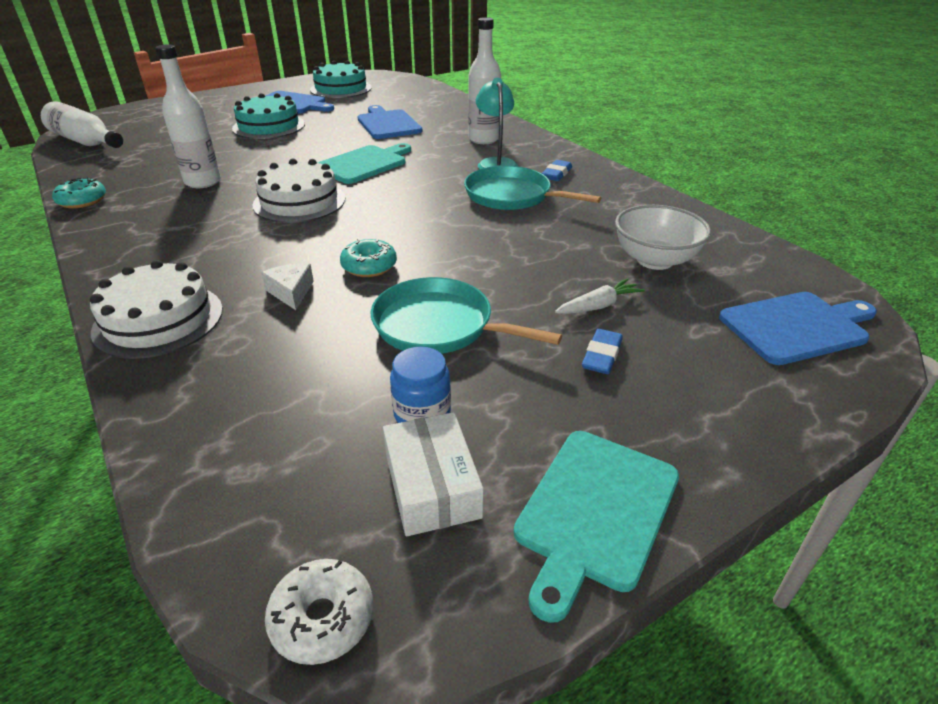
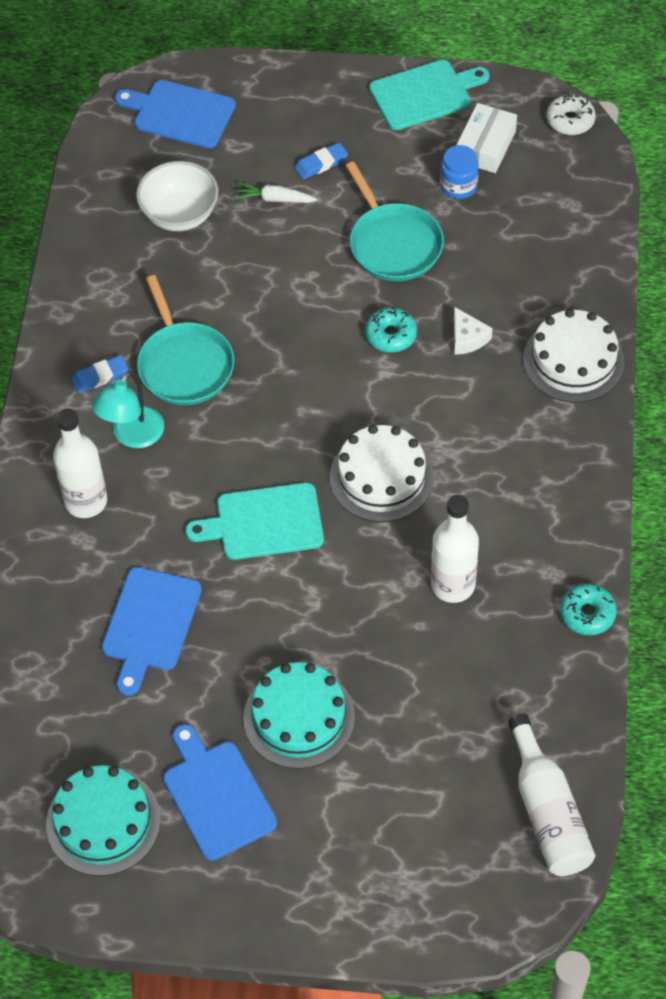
camera: 140 degrees left, 20 degrees up
white cheese [261,264,314,310] -> white cheese turned 45 degrees counterclockwise [454,307,493,355]

